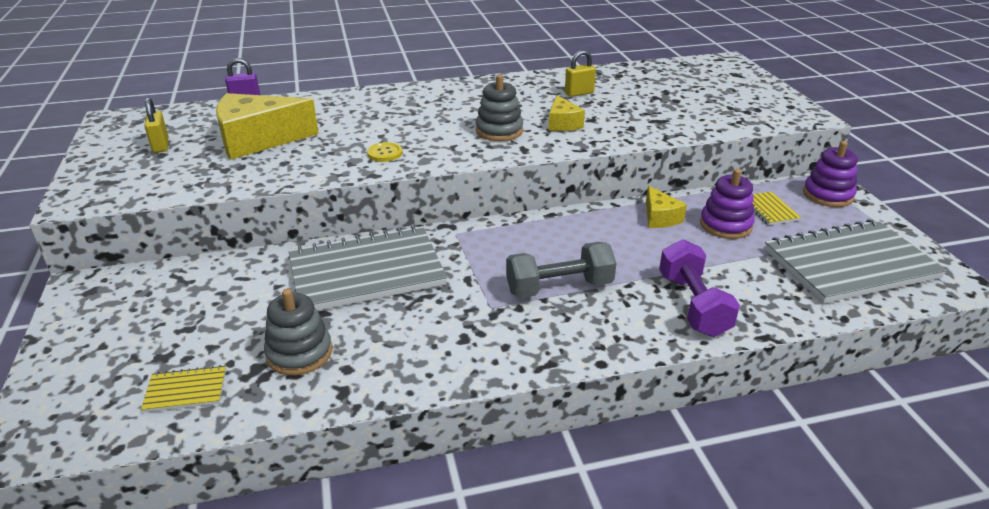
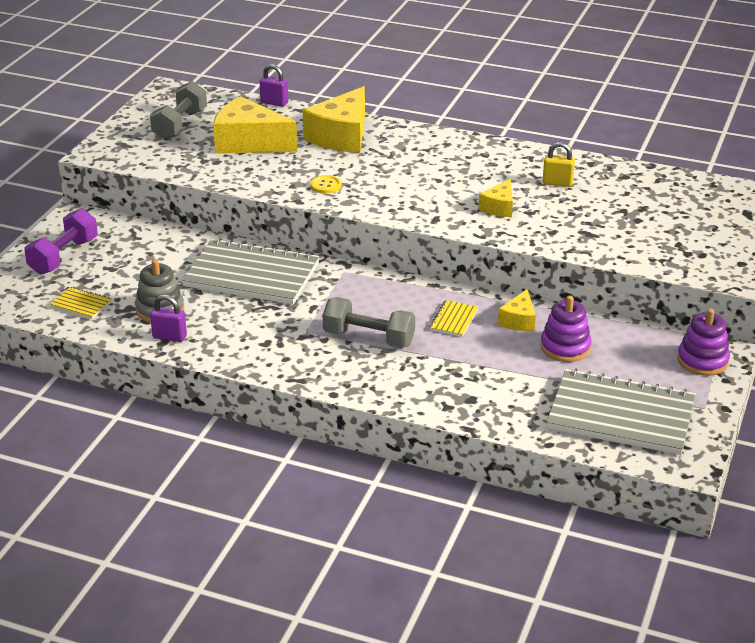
camera: 35 degrees right, 0 degrees up
yellow padlock [144,97,169,153] -> grey dumbbell [150,81,207,140]
grey stacking toy [476,75,523,141] -> none
purple dumbbell [659,239,740,337] -> purple dumbbell moved to [24,209,98,275]
yellow notebook [753,192,801,225] -> yellow notebook moved to [429,300,478,337]
none -> purple padlock [150,295,187,342]
none -> yellow cheese [303,86,365,153]

